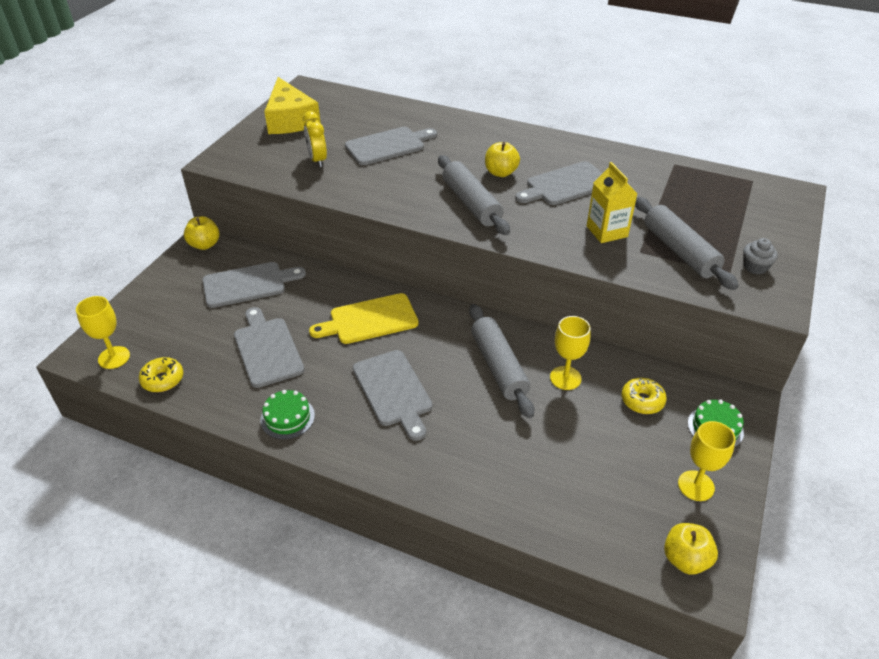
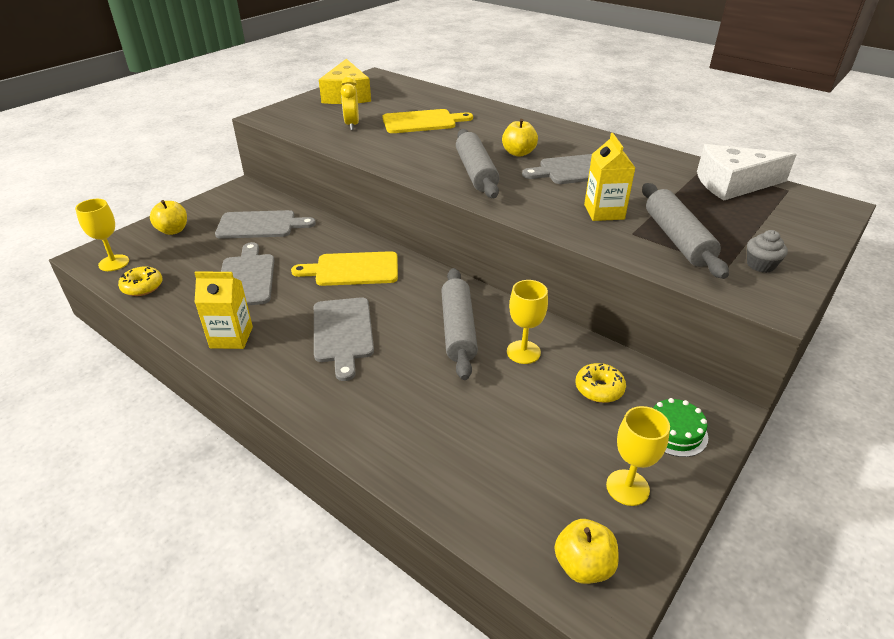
camera: 15 degrees right, 5 degrees down
yellow apple [184,216,219,250] -> yellow apple moved to [150,200,187,235]
green cake [260,390,315,439] -> yellow carton [194,271,253,349]
grey cutting board [345,127,437,165] -> yellow cutting board [383,109,473,133]
none -> white cheese [697,144,797,200]

